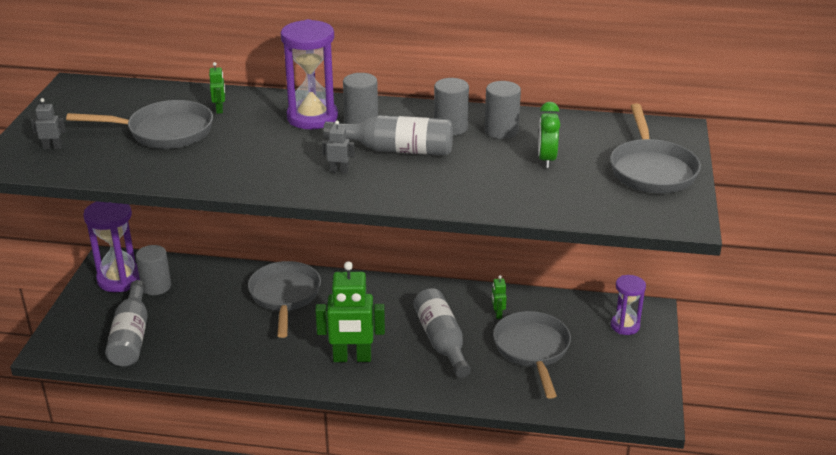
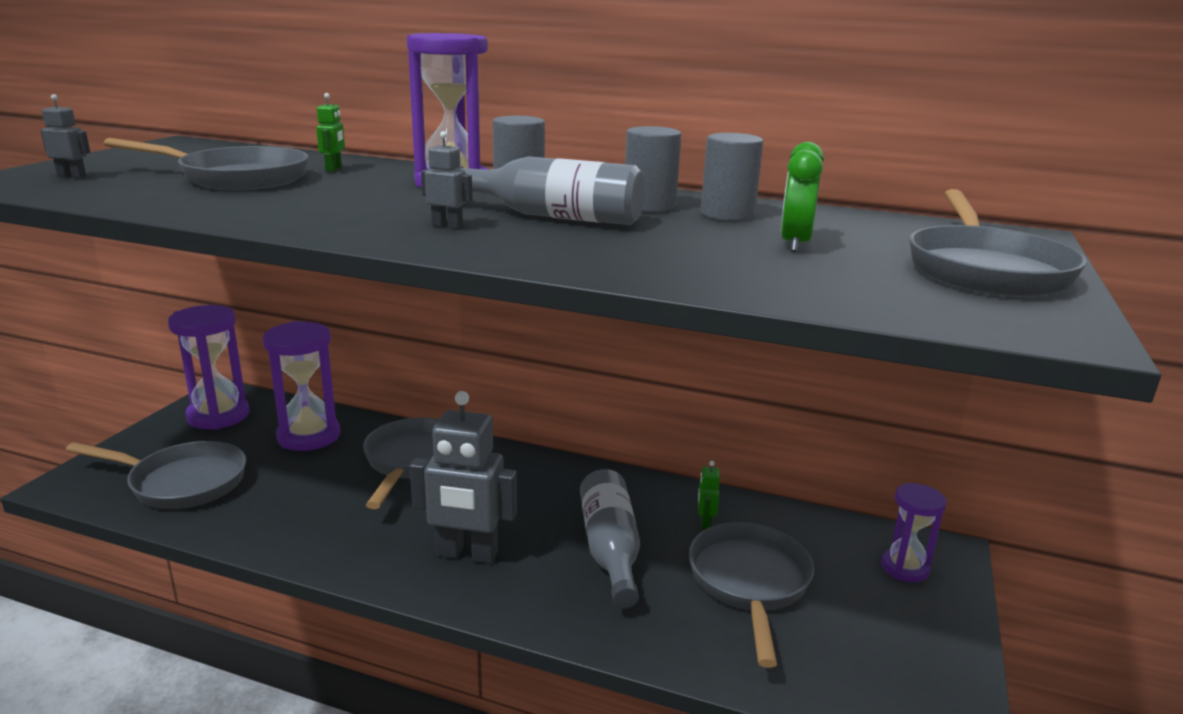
camera: 10 degrees right, 10 degrees down
grey bottle [105,280,148,366] -> grey pan [66,441,246,509]
grey cylinder [136,245,171,295] -> none
green robot [315,261,385,362] -> grey robot [410,391,517,564]
none -> purple hourglass [263,321,340,451]

